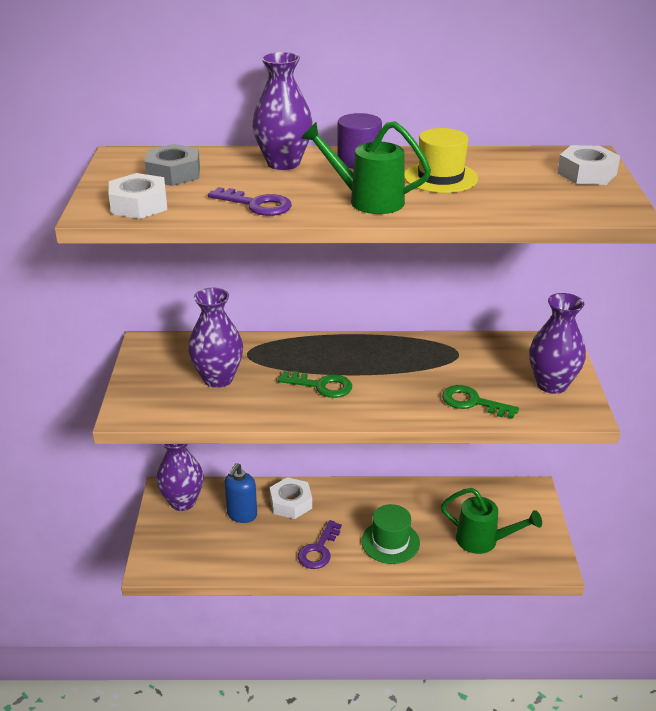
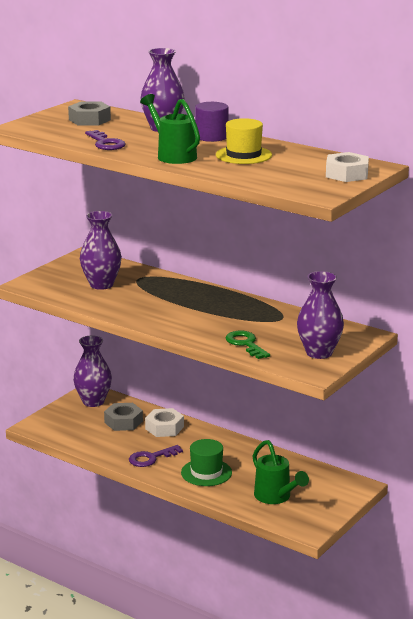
camera: 35 degrees right, 10 degrees down
white nut [108,173,167,219] -> none
blue soap dispenser [225,463,257,523] -> grey nut [104,403,143,431]
green key [278,371,352,398] -> none

